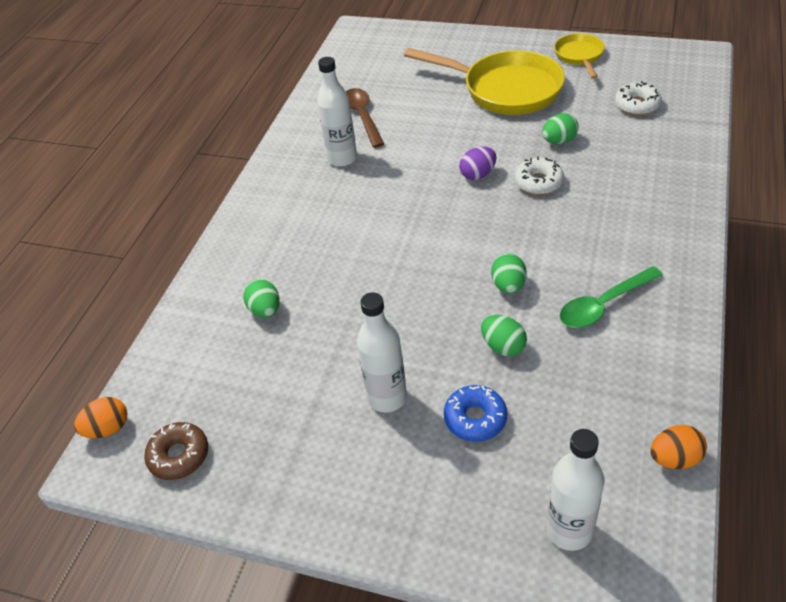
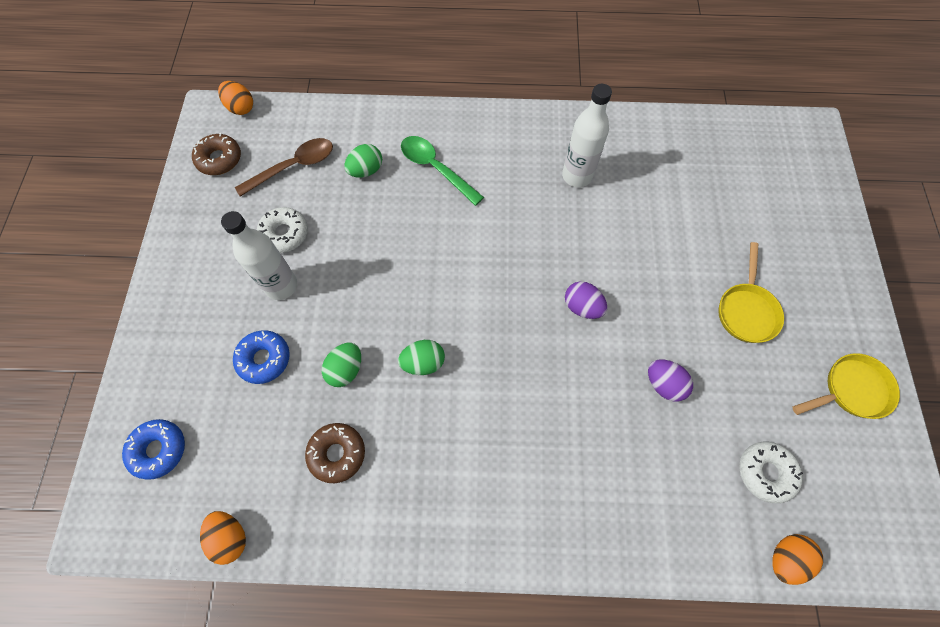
camera: 70 degrees right, 20 degrees up
brown spoon [346,88,384,148] -> brown spoon moved to [235,138,333,197]
yellow pan [404,48,565,115] -> yellow pan [718,242,784,343], size x0.53
white donut [514,157,564,195] -> white donut moved to [257,207,308,253]
green egg [542,113,579,144] -> purple egg [648,359,693,402]
white bottle [546,429,604,551] -> blue donut [122,419,185,480]
green spoon [560,266,663,328] -> green spoon moved to [401,136,484,206]
none -> brown donut [305,423,365,483]
none -> orange egg [772,534,823,585]

